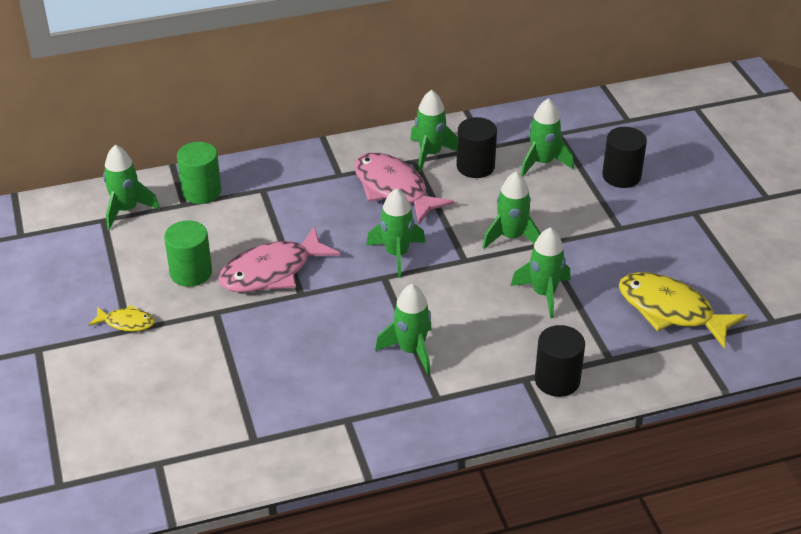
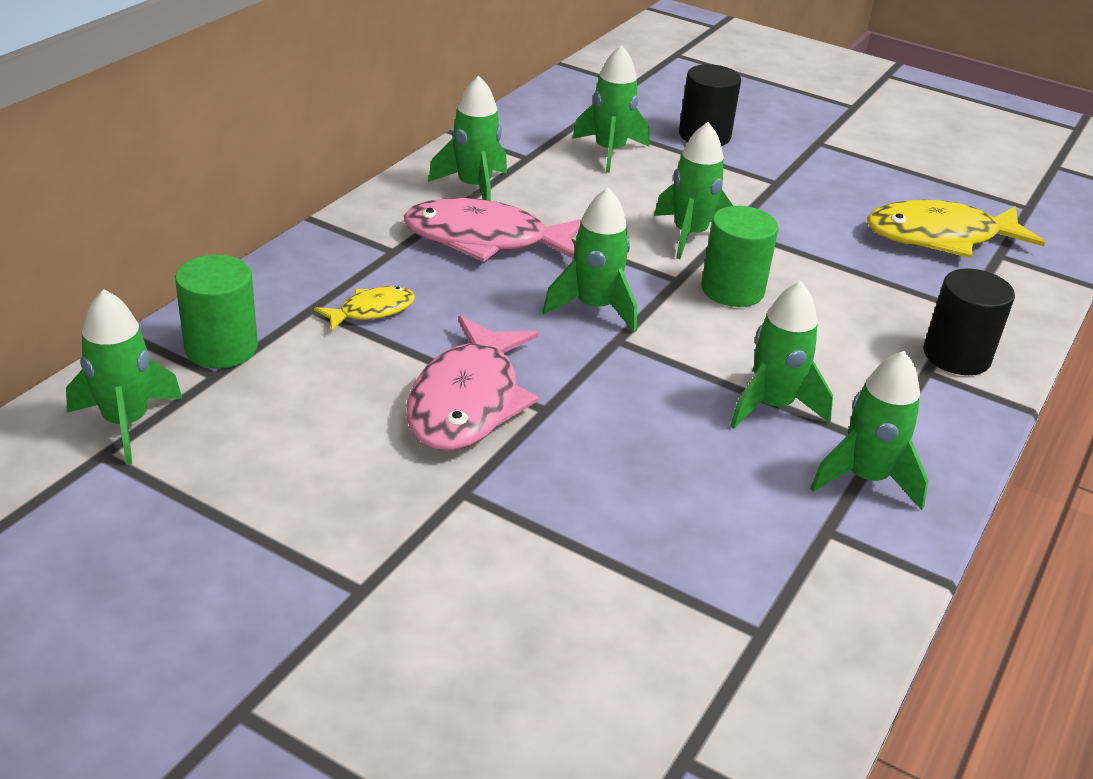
camera: 45 degrees left, 5 degrees down
yellow fish [88,305,155,332] -> yellow fish moved to [314,286,415,331]
green cylinder [164,220,212,287] -> green cylinder moved to [701,206,779,307]
black cylinder [456,117,497,178] -> none
green rocket [511,227,570,318] -> green rocket moved to [810,351,928,510]

